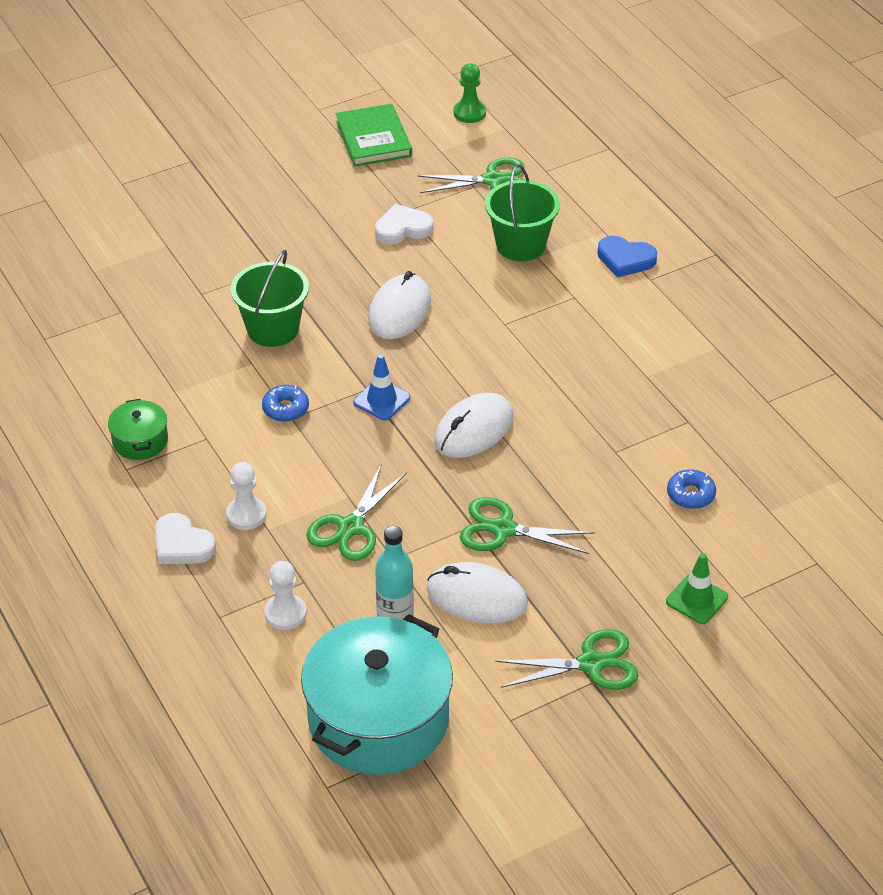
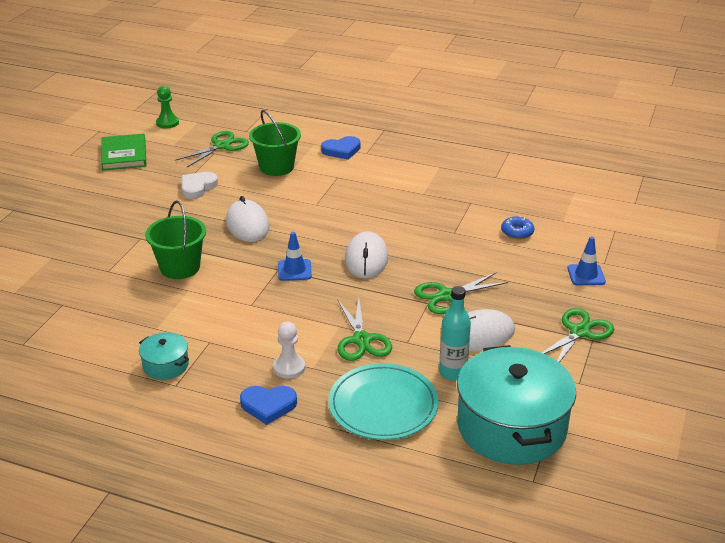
camera: 40 degrees left, 10 degrees down
green pot [108,399,168,460] -> turquoise pot [139,332,189,380]
white heart [155,513,216,564] -> blue heart [240,386,297,425]
blue donut [262,385,309,422] -> none
white pawn [264,561,306,630] -> turquoise plate [328,363,439,440]
green book [336,104,412,167] -> green book turned 45 degrees clockwise [101,134,146,171]
green traffic cone [666,553,728,624] -> blue traffic cone [567,236,606,286]

